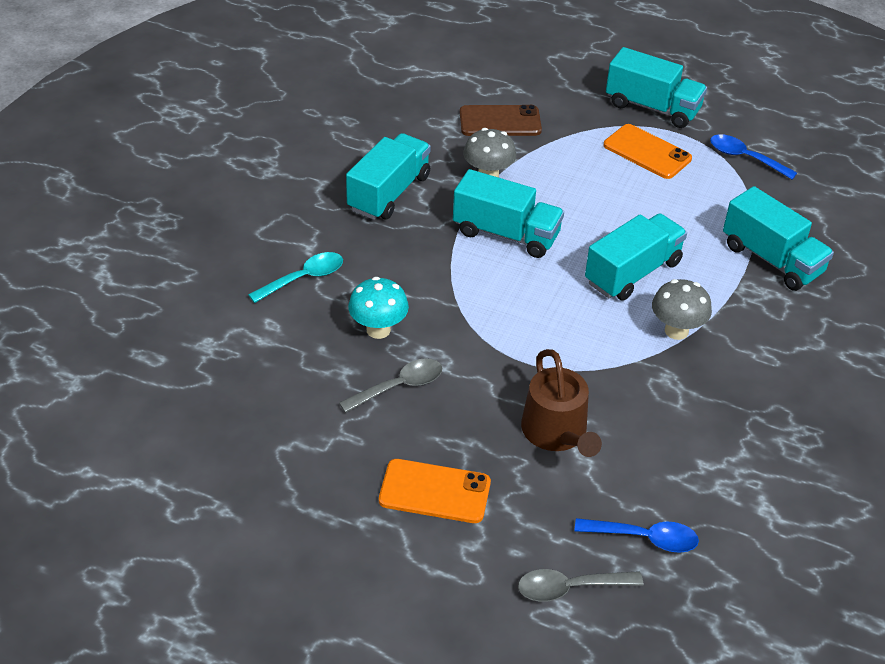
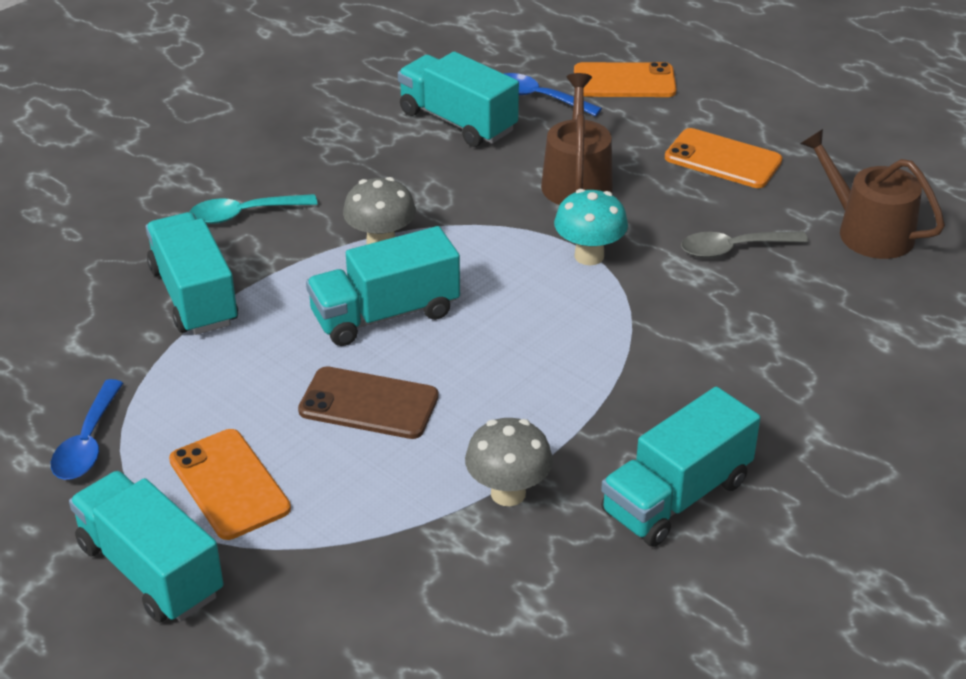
camera: 160 degrees left, 5 degrees down
turquoise spoon [248,252,343,303] -> turquoise spoon moved to [190,194,317,224]
turquoise mushroom [348,277,409,339] -> turquoise mushroom moved to [554,189,628,265]
turquoise truck [453,169,564,258] -> turquoise truck moved to [398,52,519,147]
brown phone [460,105,542,136] -> brown phone moved to [298,366,439,439]
grey spoon [518,569,643,602] -> orange phone [574,62,677,97]
blue spoon [710,134,797,179] -> blue spoon turned 45 degrees clockwise [51,379,123,480]
none -> brown watering can [800,129,945,259]

